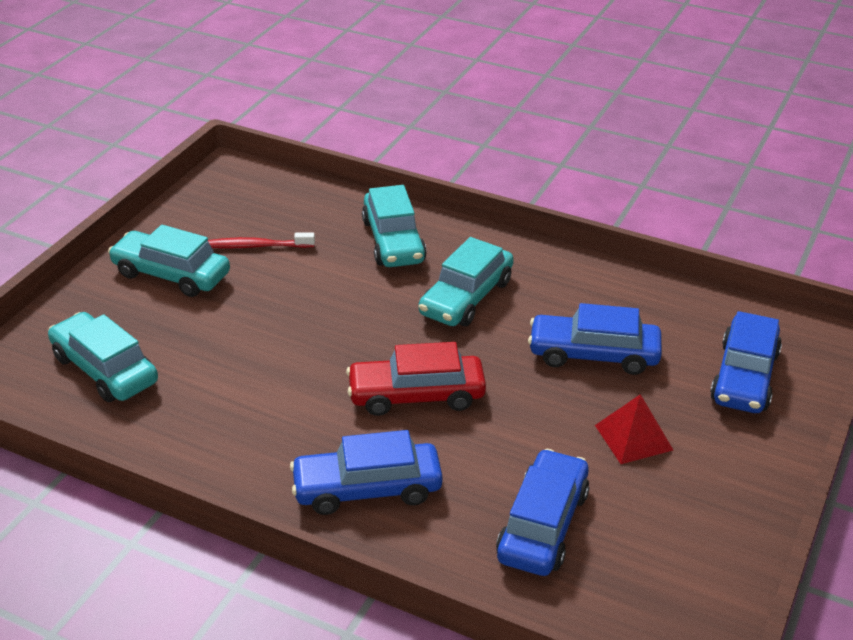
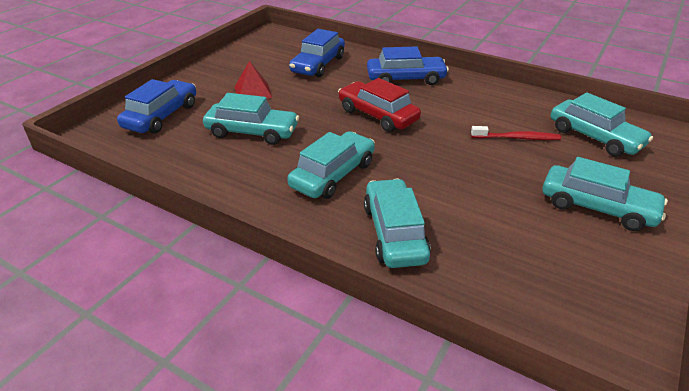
camera: 175 degrees left, 0 degrees up
red toothbrush [207,232,315,248] -> red toothbrush moved to [471,126,561,140]
red car [346,342,486,416] -> red car turned 135 degrees counterclockwise [338,78,421,132]
blue car [528,303,662,375] -> turquoise car [203,93,299,145]

